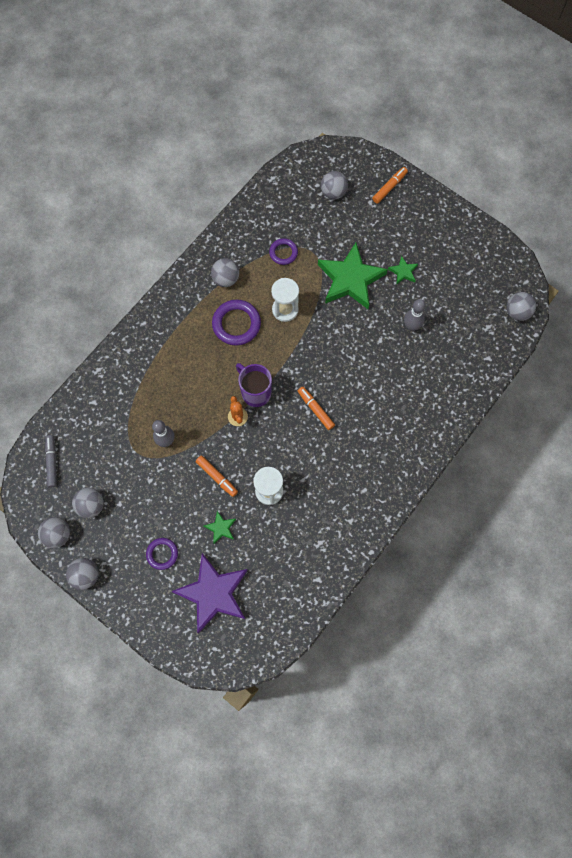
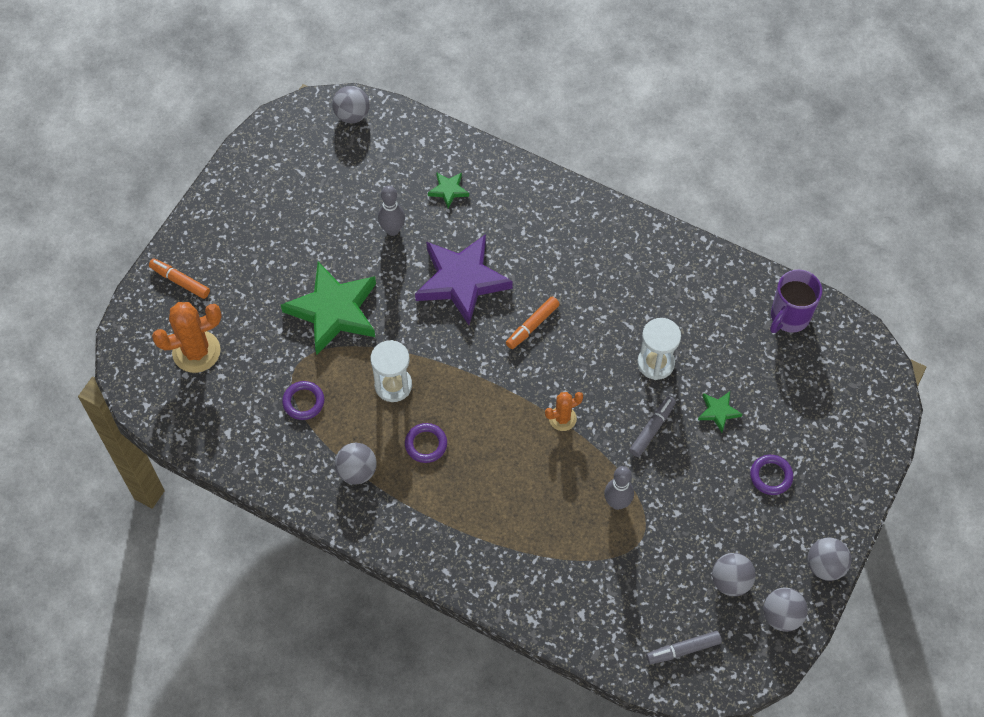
camera: 100 degrees left, 10 degrees down
purple star [171,553,248,633] -> purple star moved to [415,234,513,325]
orange marker [196,455,238,497] -> grey marker [629,396,676,457]
purple ring [212,300,261,346] -> purple ring [405,423,447,463], size x0.61
purple mug [236,363,272,407] -> purple mug moved to [770,270,822,333]
grey ball [321,171,348,199] -> orange cactus [152,302,222,373]
green star [388,256,418,285] -> green star moved to [428,172,469,209]

